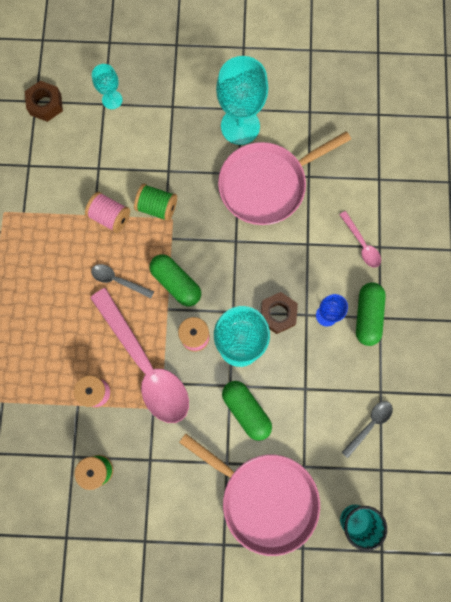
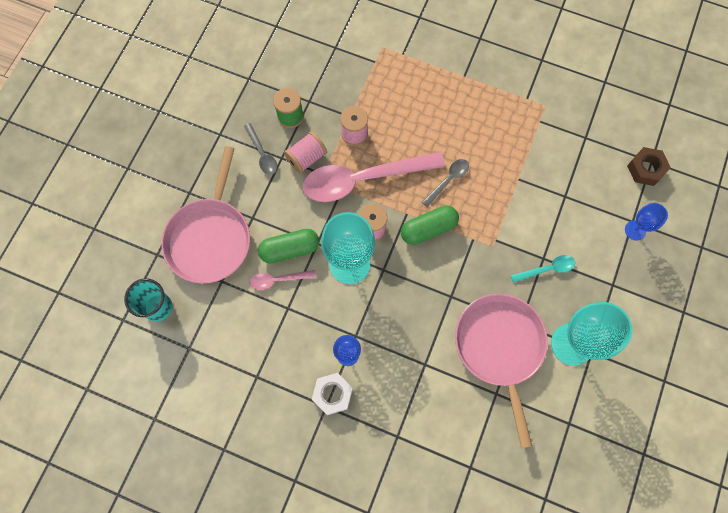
camera: 110 degrees right, 5 degrees down
pink spool [85,192,130,233] -> pink spool moved to [284,132,327,174]
turquoise goblet [92,64,123,109] -> blue goblet [625,203,668,240]
green spool [134,184,177,221] -> none
pink pan [179,433,320,556] -> pink pan turned 45 degrees counterclockwise [161,146,250,284]
brown nut [261,292,298,334] -> none
pink spoon [339,211,381,268] -> pink spoon moved to [249,270,316,290]
grey spoon [341,401,393,458] -> grey spoon moved to [244,123,277,175]
green capsule [356,282,386,346] -> white nut [312,373,353,415]
none -> turquoise spoon [511,255,575,283]

